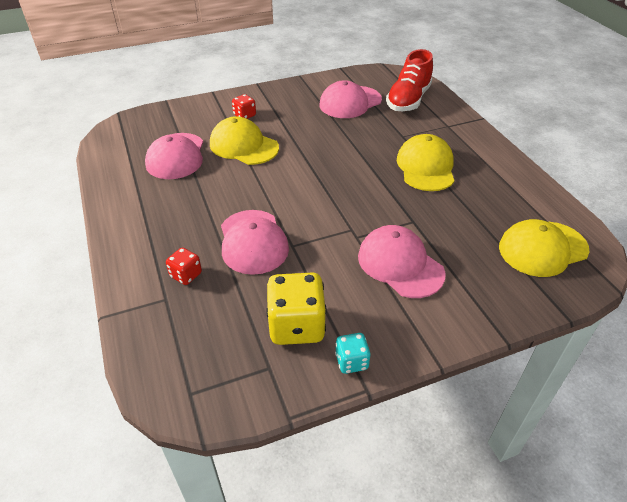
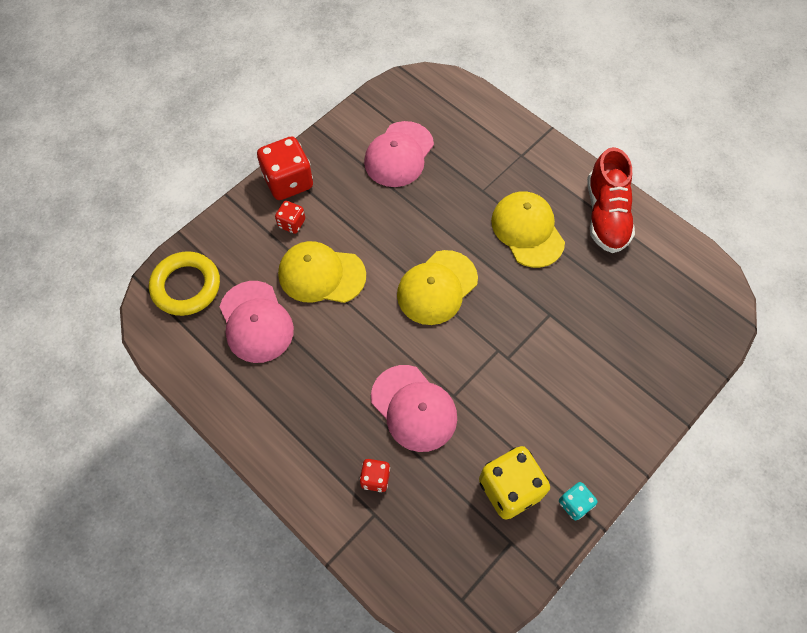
camera: 25 degrees left, 20 degrees up
pink cap [358,225,446,298] -> none
red shoe [386,49,433,112] -> red shoe moved to [587,147,635,253]
yellow cap [499,219,589,277] -> yellow cap moved to [397,250,478,325]
none -> yellow ring [149,251,220,316]
none -> red dice [257,136,313,200]

